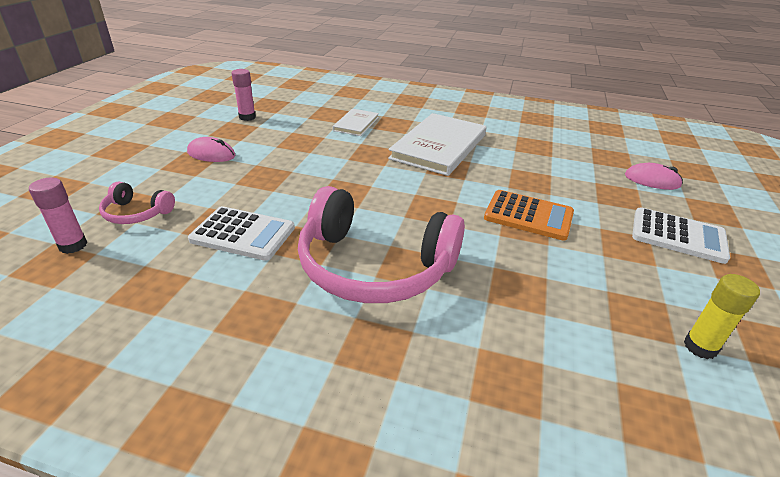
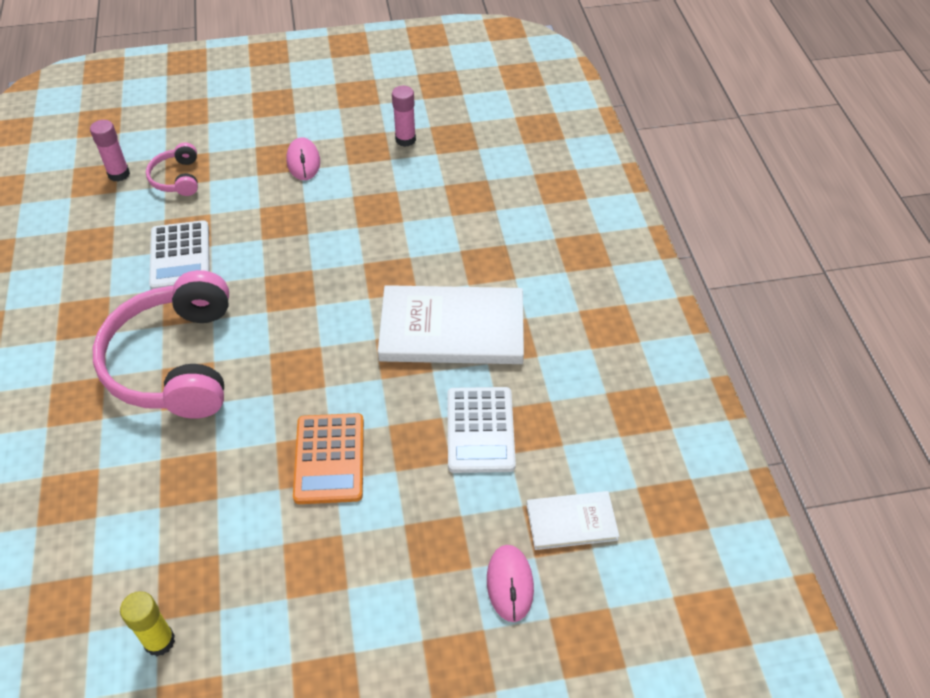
camera: 65 degrees right, 15 degrees up
white book [333,109,379,136] -> white book moved to [526,491,619,550]
white calculator [632,207,730,264] -> white calculator moved to [447,387,516,473]

